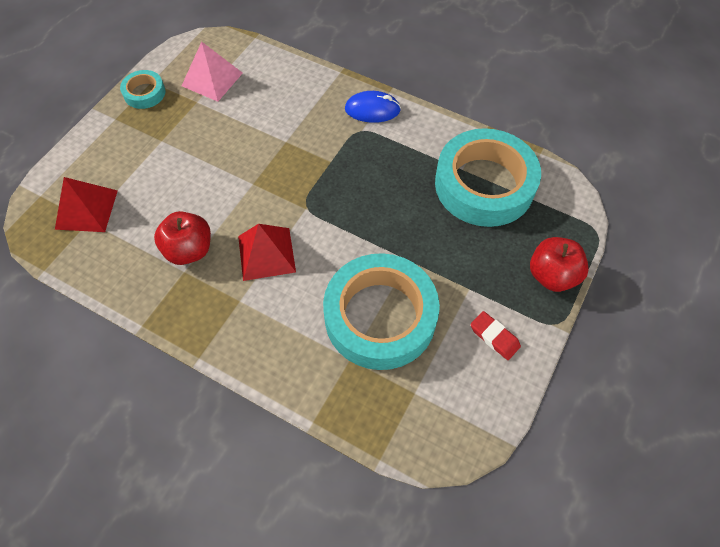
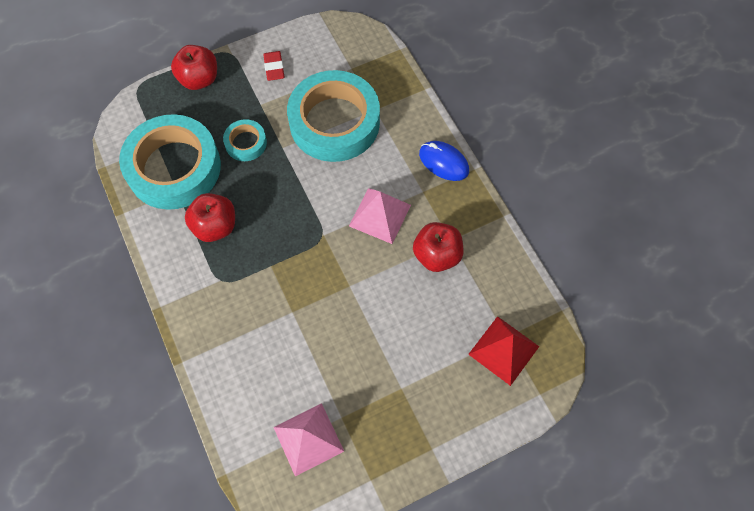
camera: 145 degrees left, 5 degrees up
turquoise tape [120,70,165,109] -> turquoise tape moved to [223,119,267,161]
red pyramid [238,224,296,281] -> pink pyramid [349,188,411,244]
blue mouse [345,91,401,123] -> blue mouse moved to [419,141,469,181]
none -> red apple [185,193,235,242]

